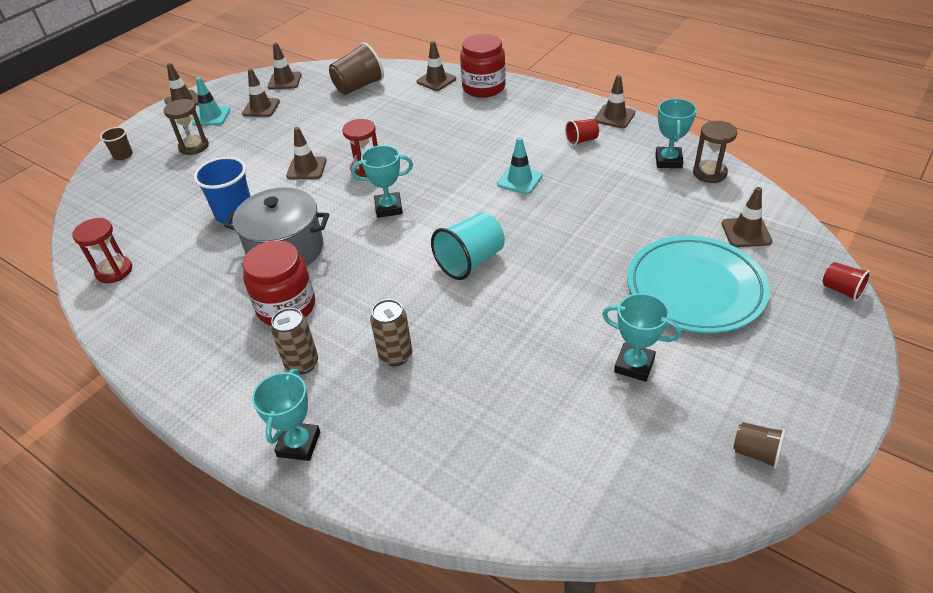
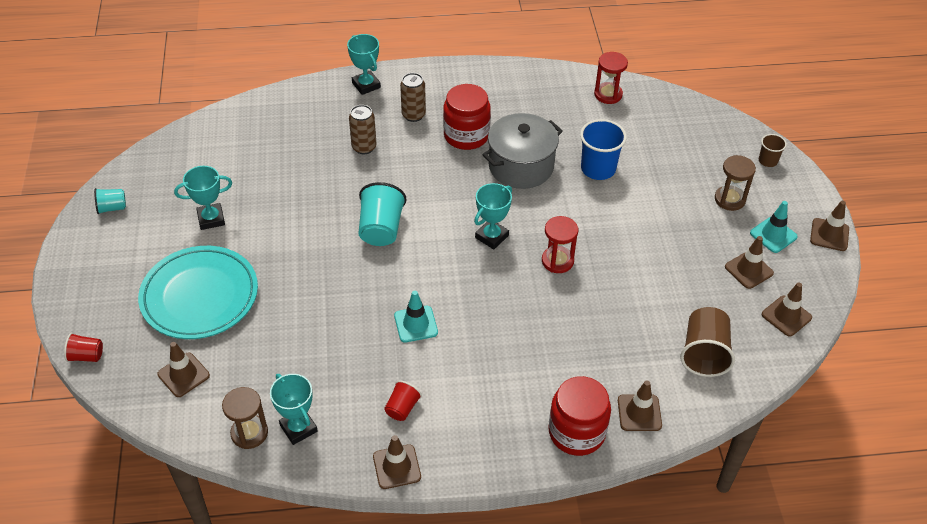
camera: 135 degrees right, 5 degrees up
brown traffic cone [286,127,327,179] -> none
brown cup [733,422,786,469] -> turquoise cup [94,188,126,214]

